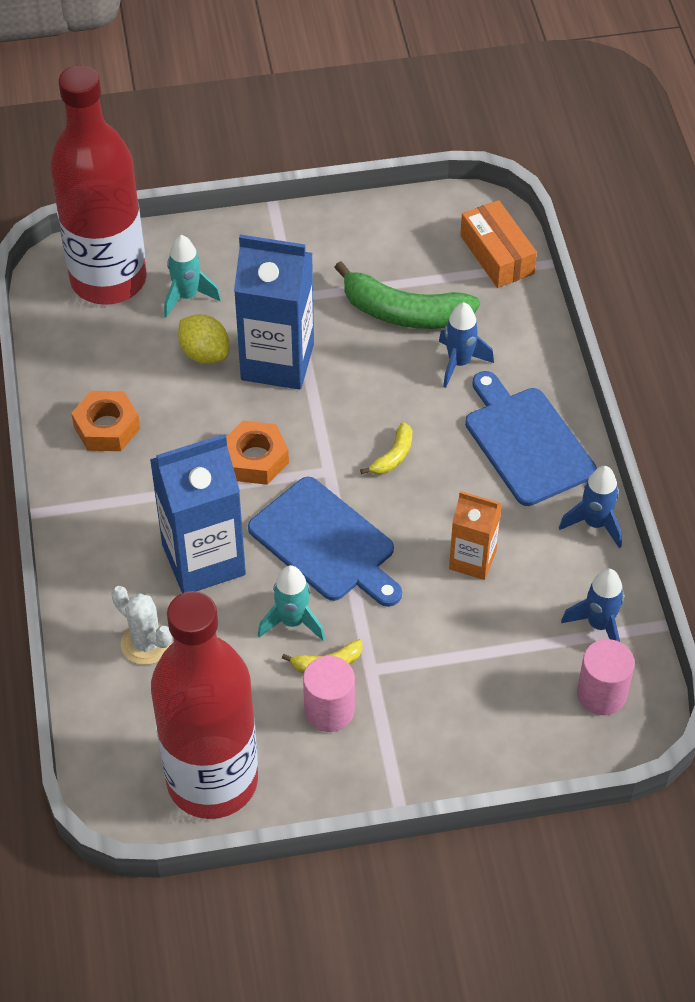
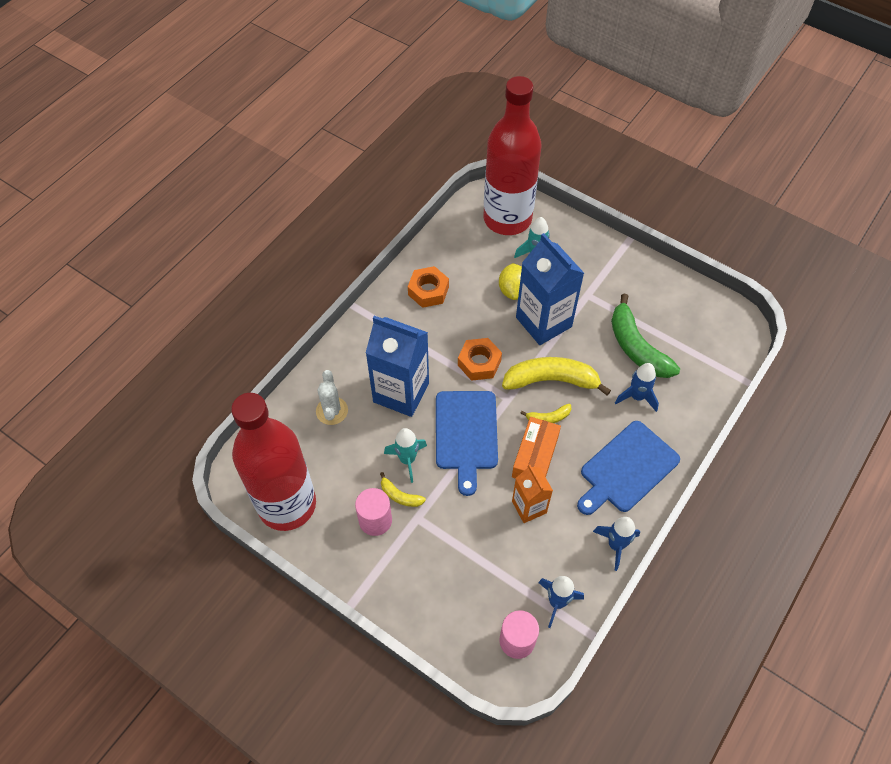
camera: 45 degrees right, 5 degrees up
orange box [460,200,537,288] -> orange box moved to [512,417,561,479]
blue cutting board [465,371,597,506] -> blue cutting board turned 150 degrees counterclockwise [577,421,680,515]
none -> yellow banana [502,357,611,395]

